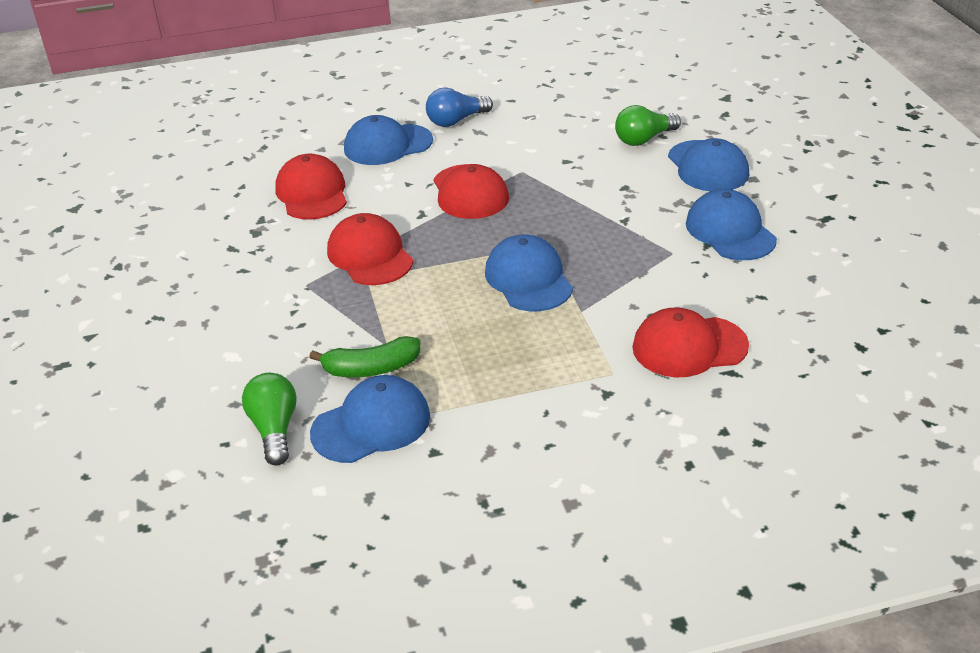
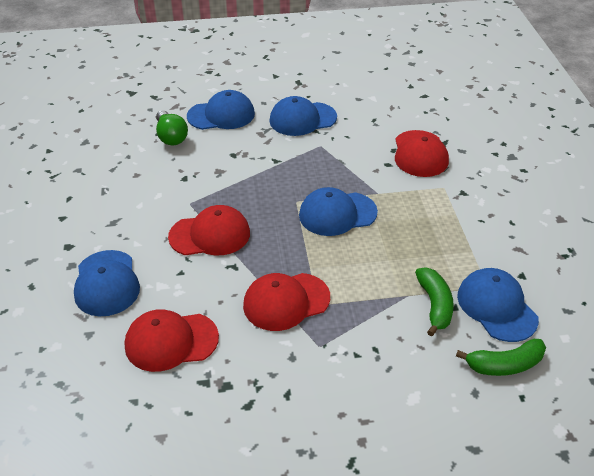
camera: 85 degrees left, 5 degrees up
green light bulb [242,373,297,466] -> green banana [456,339,546,376]
blue light bulb [426,88,493,127] -> none

